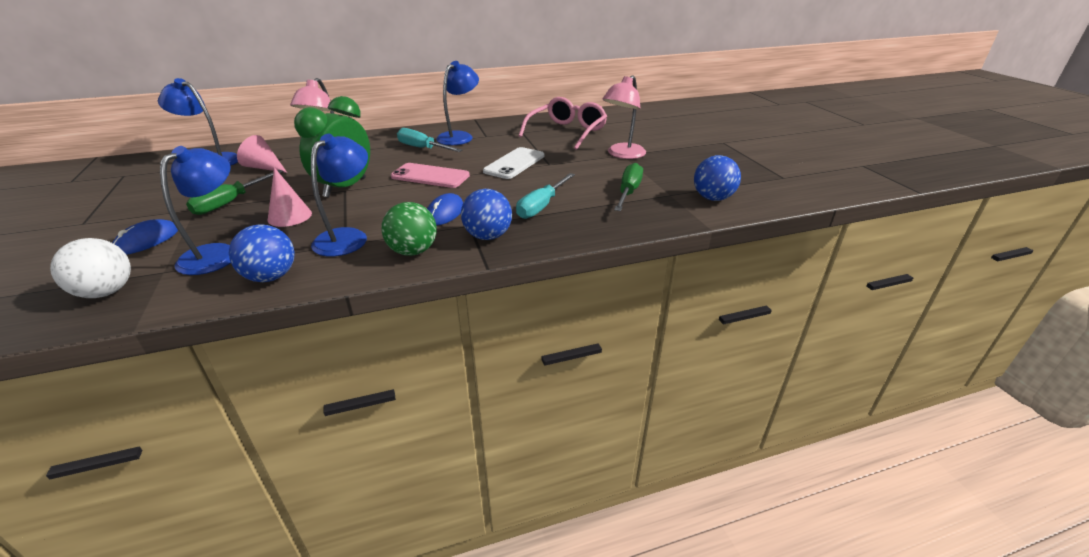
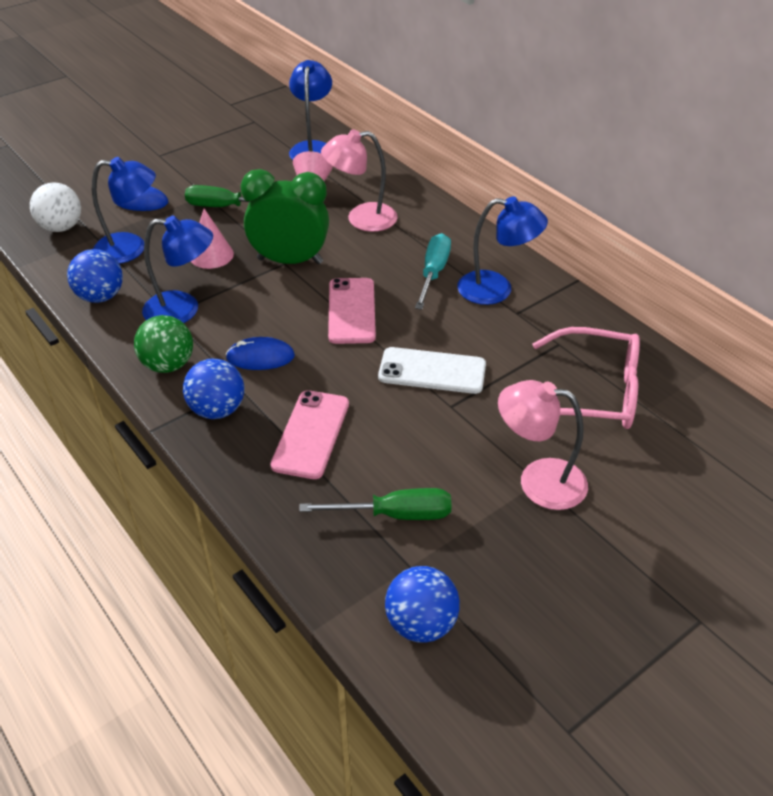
camera: 70 degrees right, 10 degrees up
turquoise screwdriver [516,173,575,219] -> pink phone [270,390,349,479]

